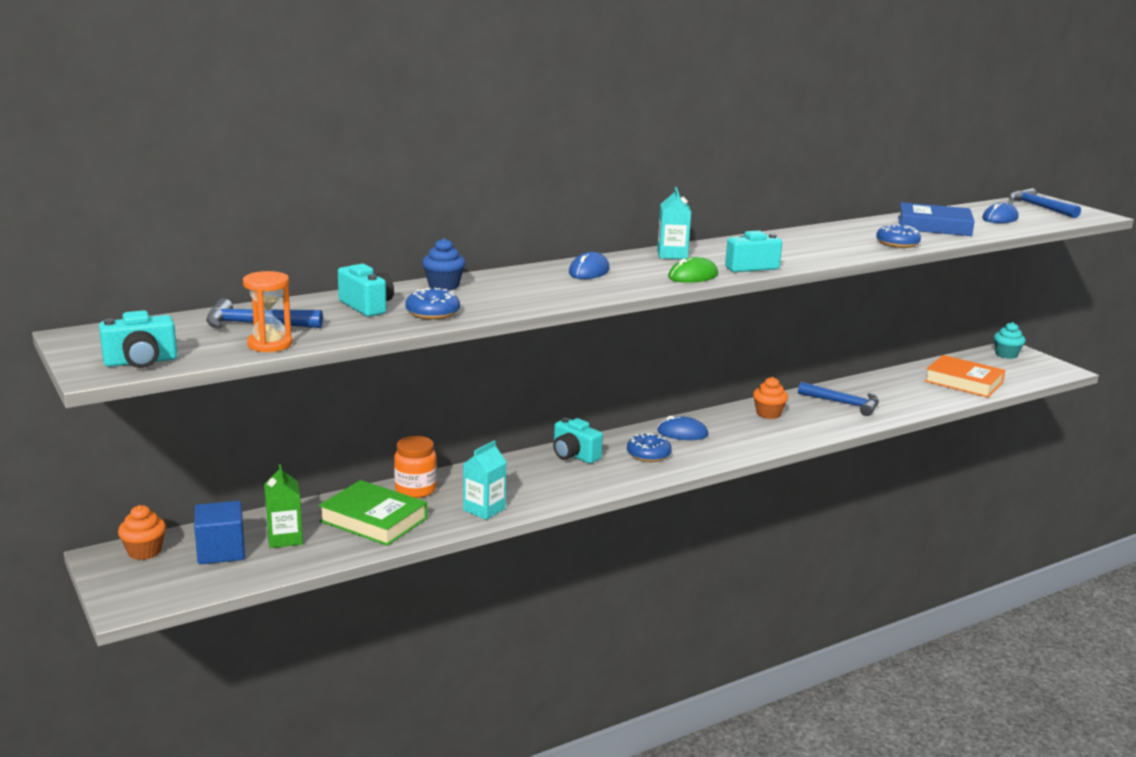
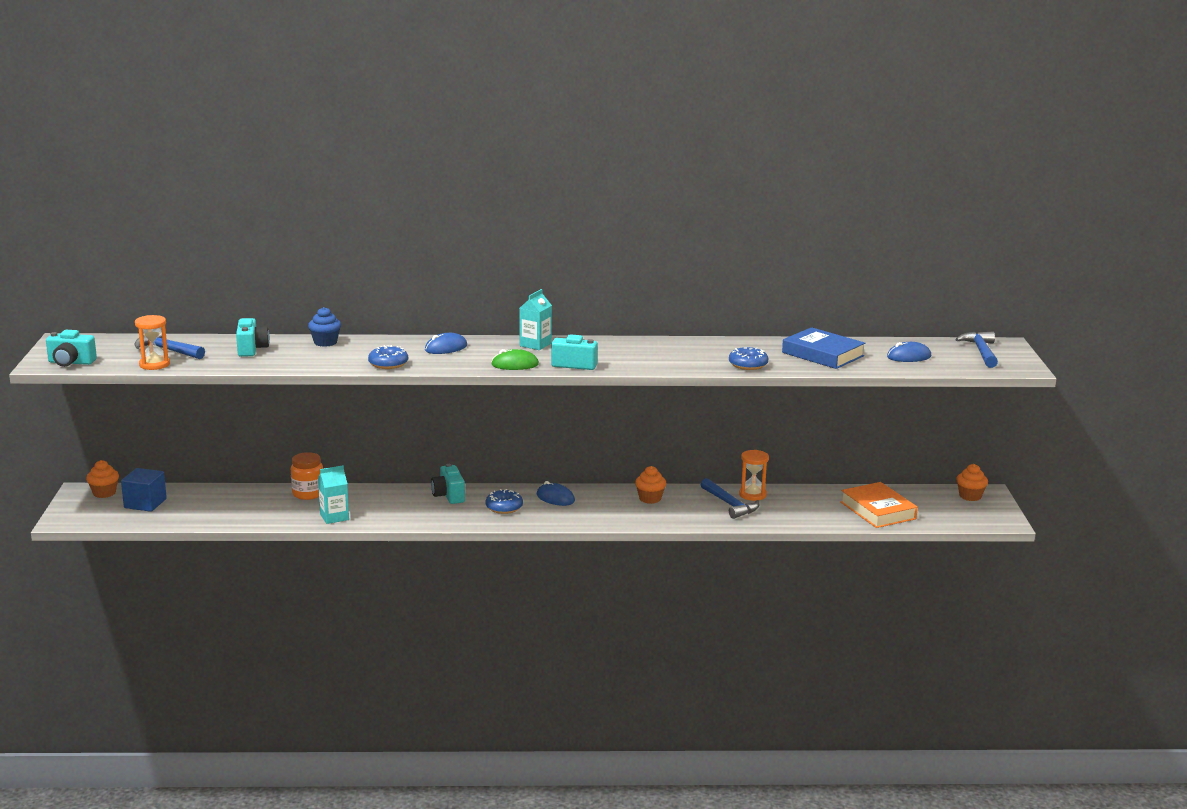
camera: 30 degrees right, 0 degrees up
green carton [264,464,303,548] -> none
green book [319,480,427,546] -> none
blue donut [405,288,460,320] -> blue donut moved to [368,345,408,369]
turquoise cupcake [994,322,1026,359] -> orange cupcake [956,464,988,501]
none -> orange hourglass [739,450,769,501]

